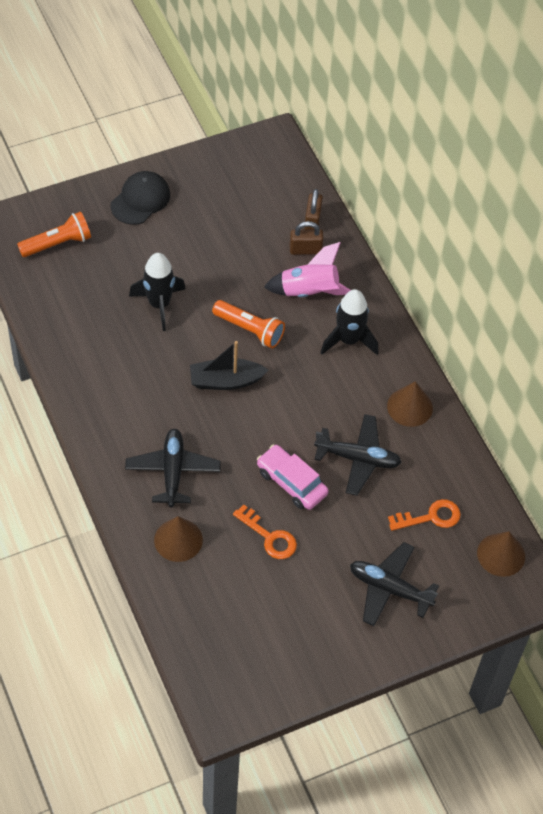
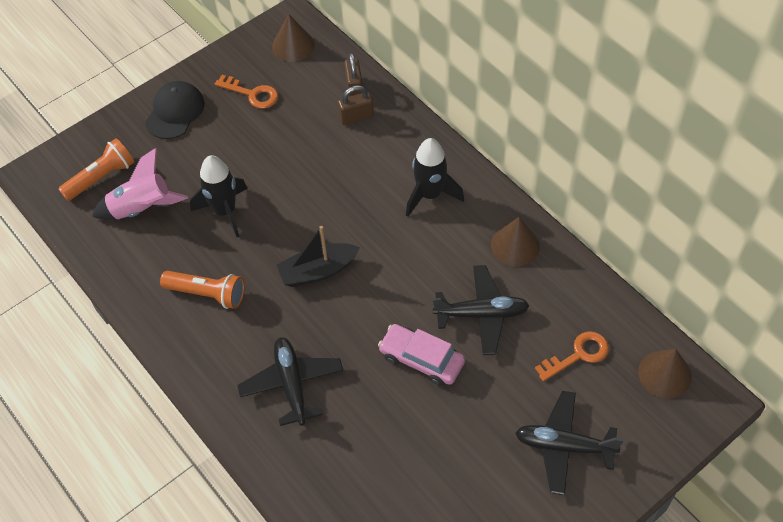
camera: 10 degrees left, 0 degrees up
brown cone [154,516,203,562] -> brown cone moved to [272,14,315,62]
orange flashlight [212,300,285,348] -> orange flashlight moved to [160,271,245,309]
orange key [233,504,297,559] -> orange key moved to [215,75,278,109]
pink rocket [264,242,351,297] -> pink rocket moved to [92,148,188,220]

